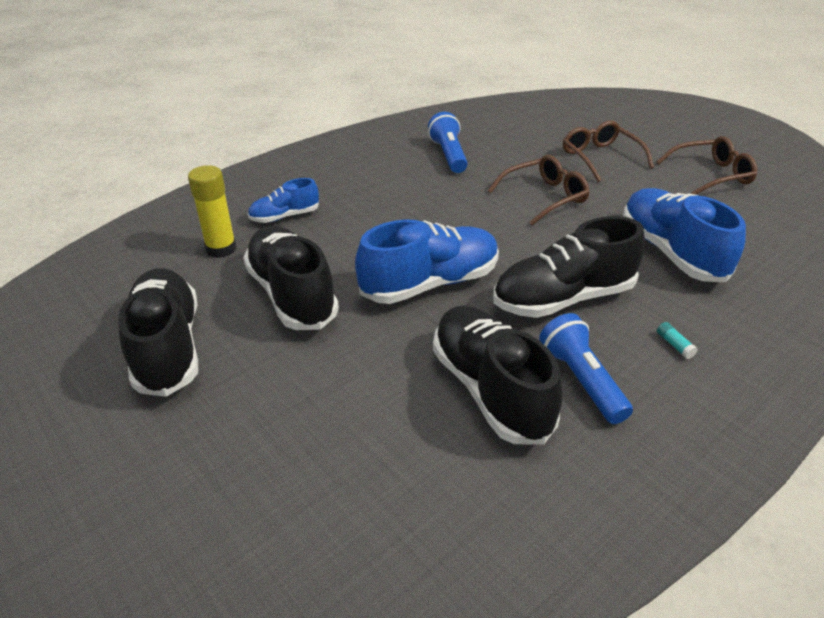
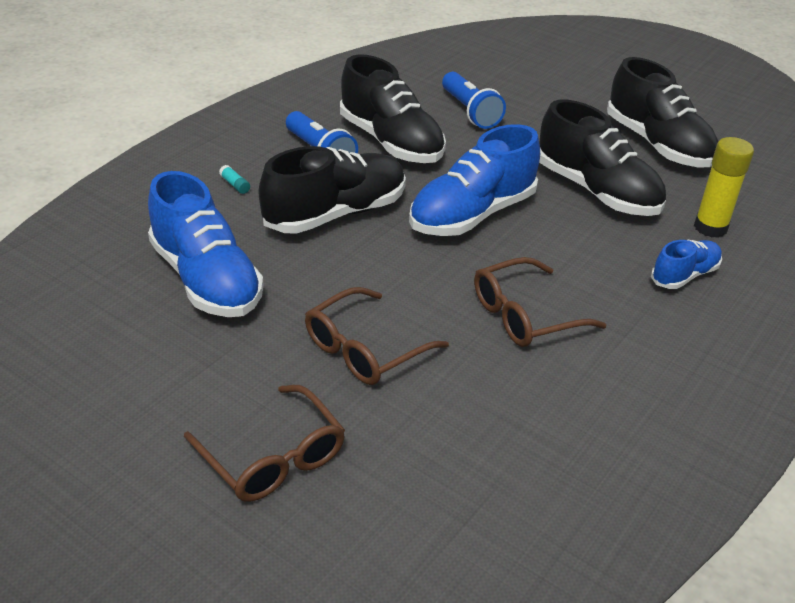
camera: 165 degrees right, 0 degrees up
blue flashlight [428,112,468,173] -> blue flashlight moved to [442,72,506,129]
brown glasses [656,136,757,195] -> brown glasses moved to [474,257,606,347]

